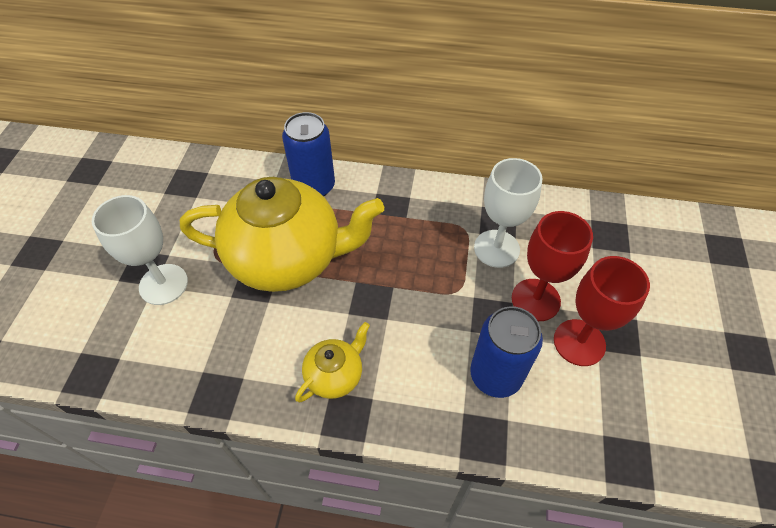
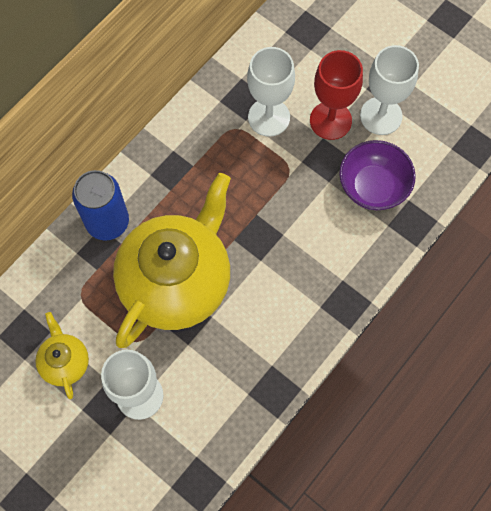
camera: 60 degrees left, 15 degrees up
yellow teapot [295,322,370,402] -> yellow teapot moved to [35,312,89,399]
blue can [470,306,543,398] -> purple bowl [339,140,416,210]
red goblet [554,256,650,366] -> white goblet [360,45,419,135]

